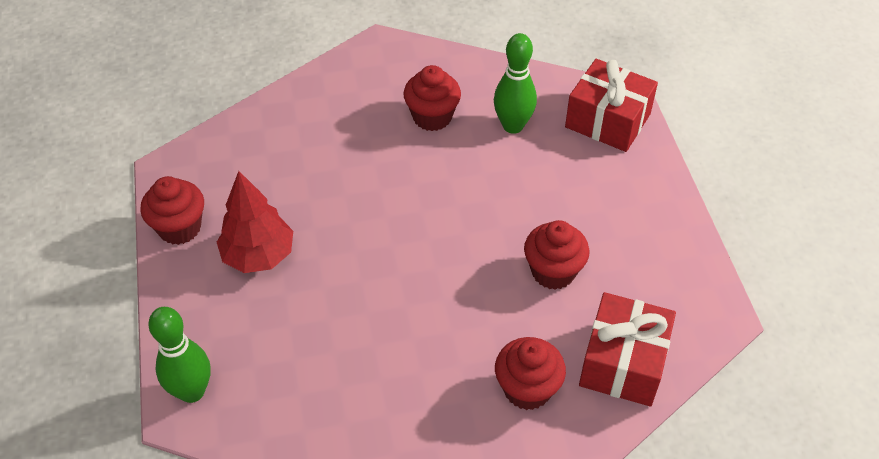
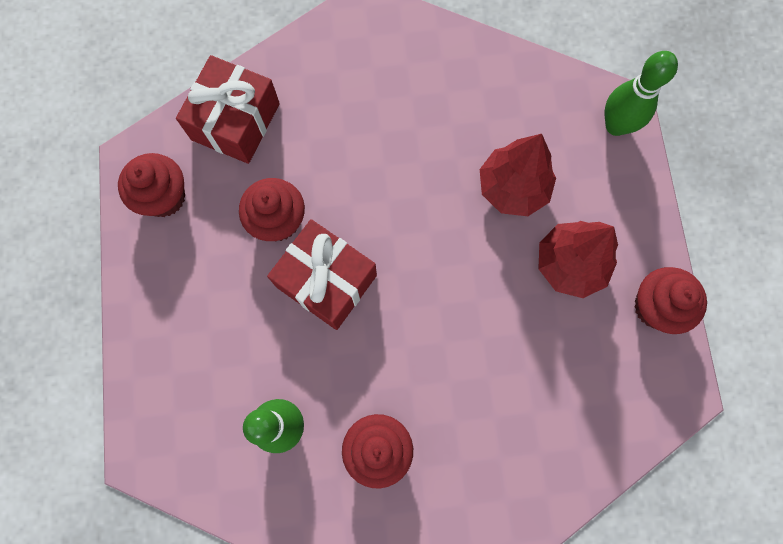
camera: 175 degrees left, 25 degrees up
red cupcake [495,337,566,410] -> red cupcake moved to [118,153,185,217]
red gift [565,59,658,152] -> red gift moved to [267,219,377,330]
none -> red tree [480,134,556,216]

